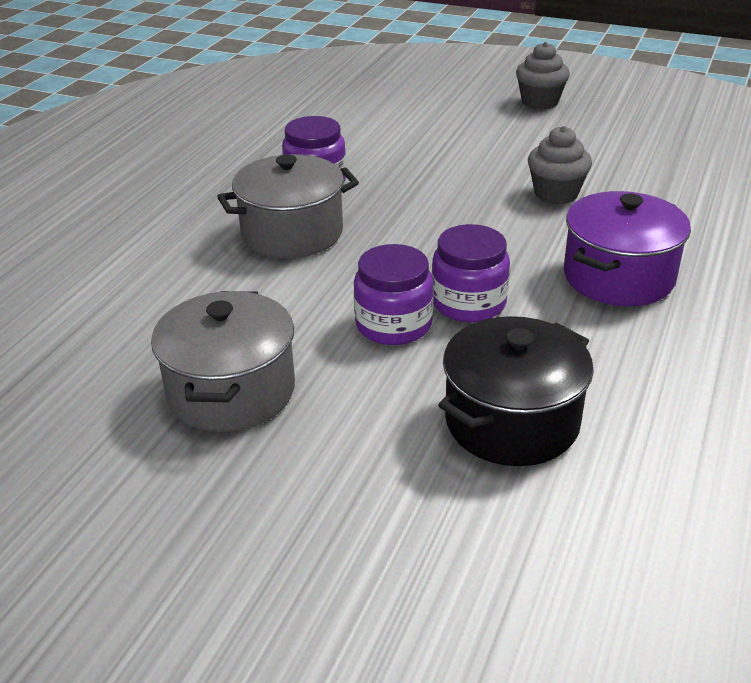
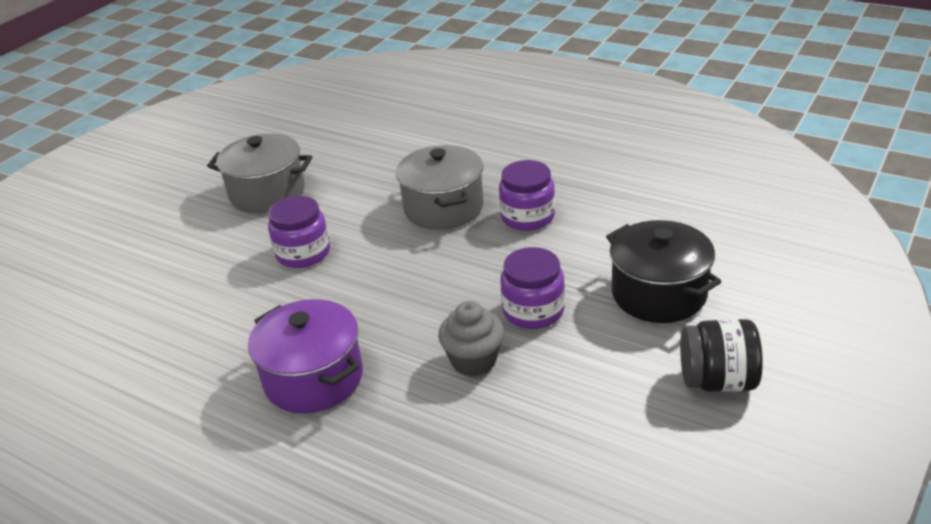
camera: 100 degrees right, 0 degrees up
purple jar [432,224,510,322] -> purple jar moved to [500,247,565,329]
black pot [438,316,594,466] -> black pot moved to [606,220,721,323]
grey cupcake [516,42,570,110] -> black jar [680,319,763,392]

